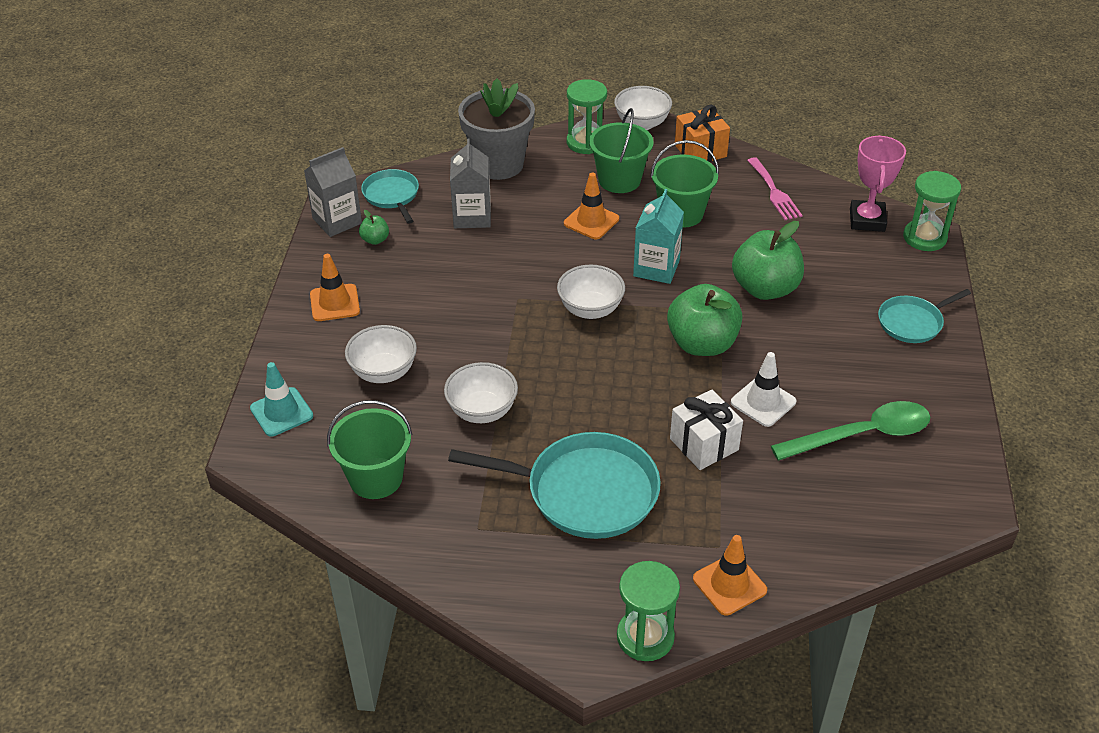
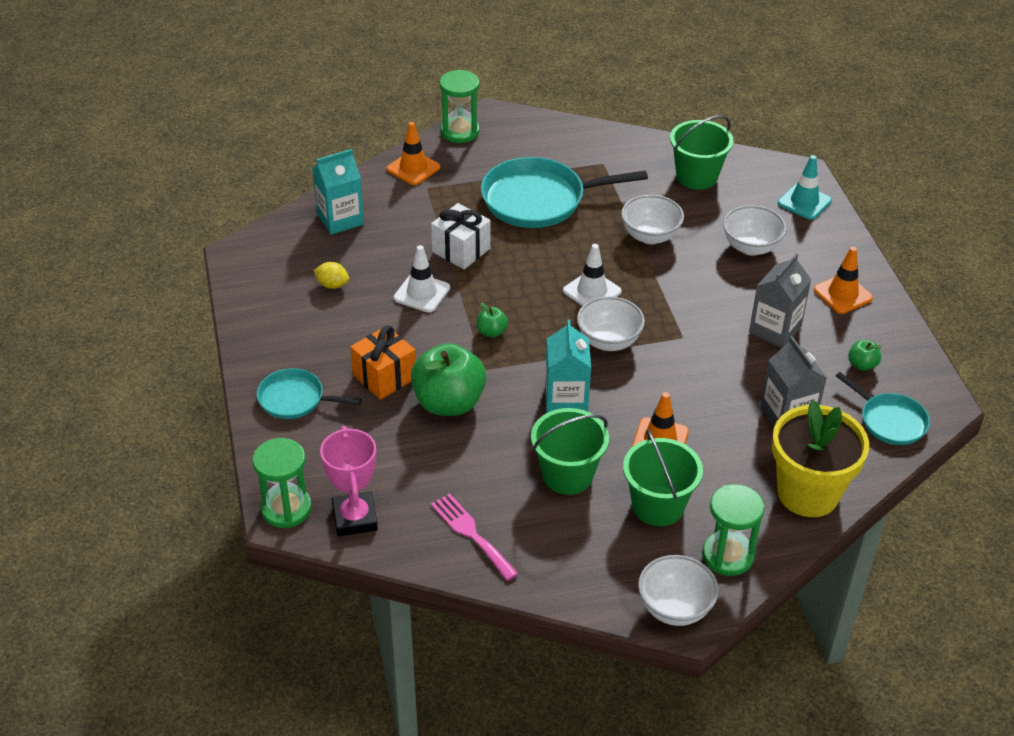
camera: 160 degrees right, 0 degrees up
grey carton [304,147,362,237] -> grey carton moved to [749,253,811,348]
grey flower pot [458,79,535,180] -> yellow flower pot [772,400,869,517]
green apple [667,284,742,356] -> green apple [477,303,508,337], size x0.44
orange gift [675,105,730,162] -> orange gift moved to [350,326,416,400]
green spoon [771,401,930,461] -> yellow lemon [314,262,349,289]
turquoise pan [878,289,971,343] -> turquoise pan turned 120 degrees counterclockwise [257,368,362,419]
none -> turquoise carton [312,149,364,235]
none -> white traffic cone [563,244,622,306]

